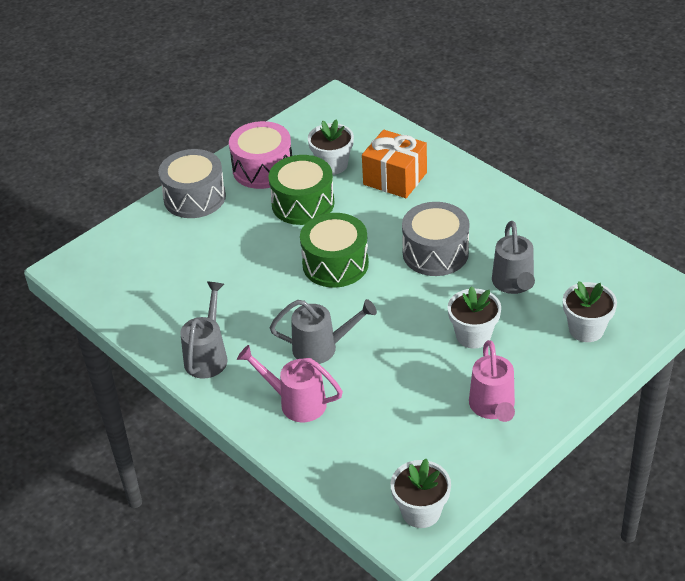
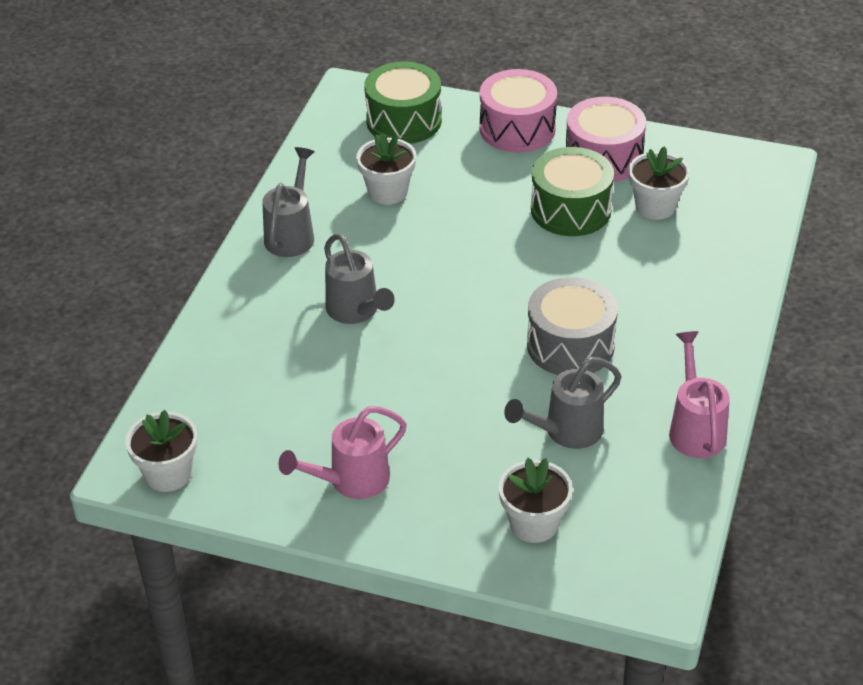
camera: 60 degrees right, 0 degrees up
grey drum [158,149,226,218] -> pink drum [480,69,557,153]
grey watering can [180,282,227,379] -> grey watering can turned 60 degrees counterclockwise [262,147,315,257]
pink watering can [237,345,343,422] -> pink watering can moved to [669,331,730,458]
green drum [300,213,369,288] -> green drum moved to [364,61,442,144]
orange gift [362,130,427,198] -> none
white flower pot [448,286,501,349] -> white flower pot moved to [356,133,416,205]

